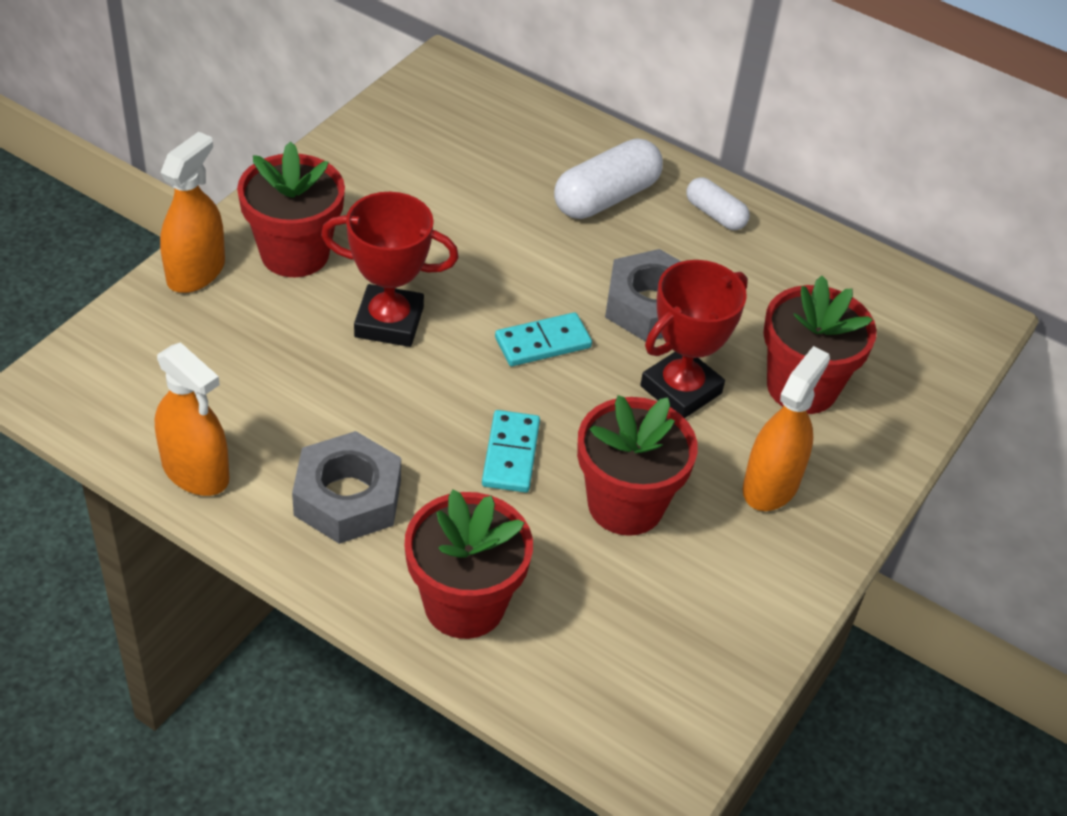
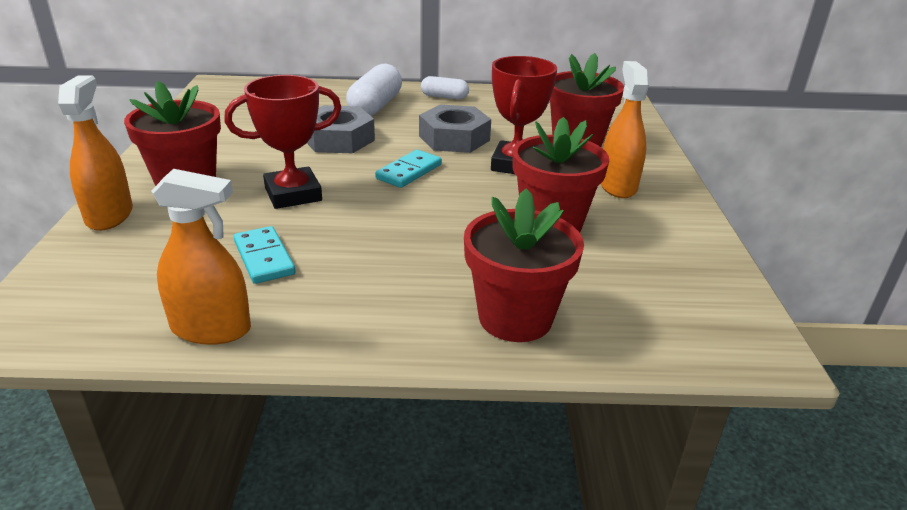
camera: 30 degrees left, 15 degrees down
grey nut [292,431,401,544] -> grey nut moved to [307,105,375,153]
turquoise domino [482,410,540,493] -> turquoise domino moved to [234,226,296,284]

